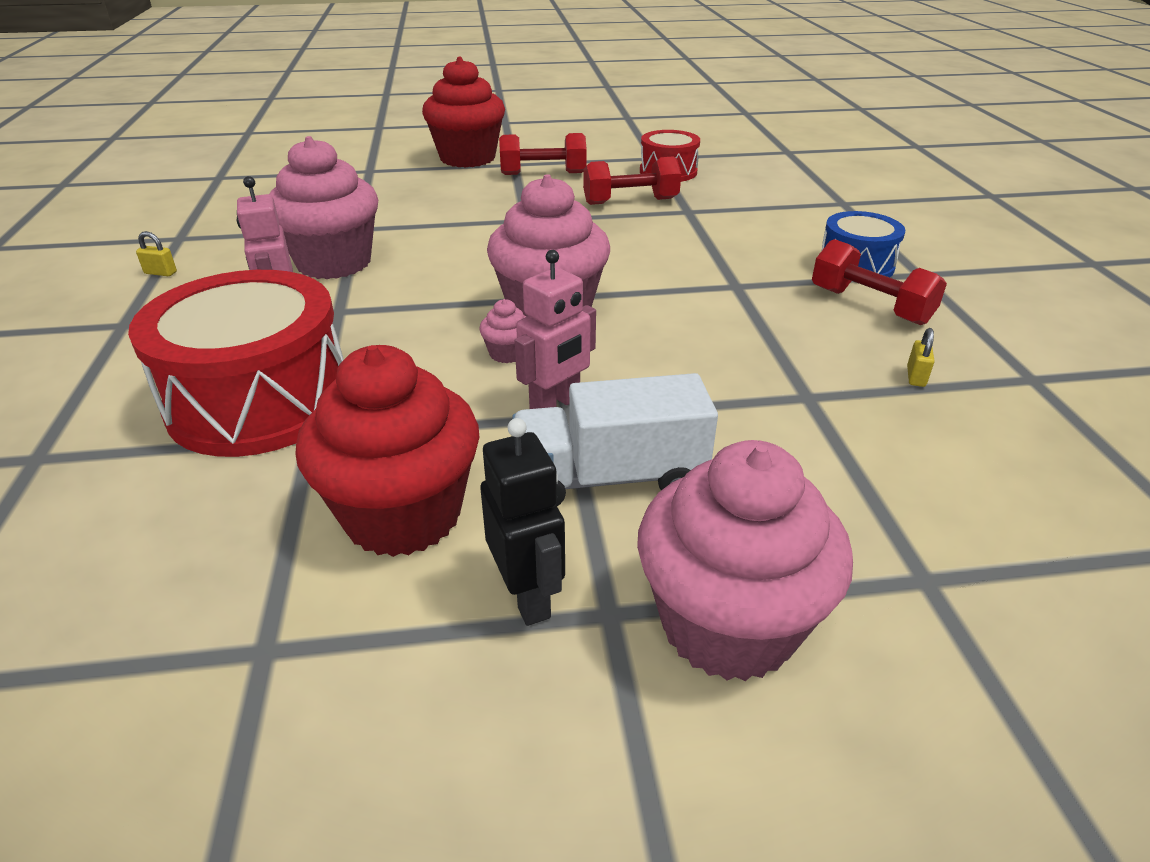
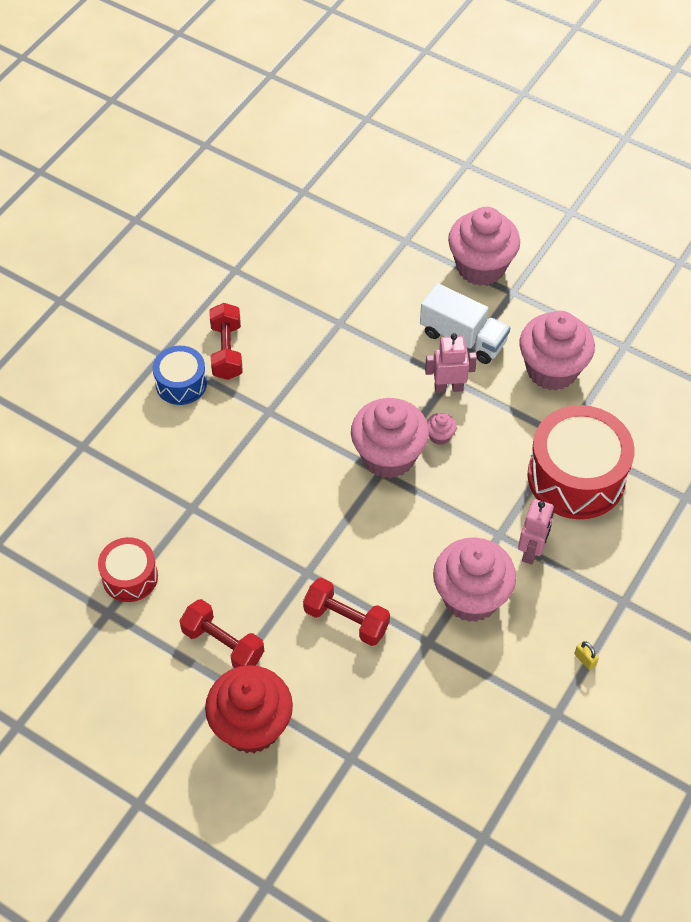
camera: 140 degrees left, 20 degrees up
red cupcake [295,345,479,557] -> pink cupcake [519,311,595,390]
black robot [480,418,565,626] -> none
red dumbbell [583,156,681,205] -> red dumbbell moved to [303,578,390,646]
yellow padlock [907,328,934,387] -> none

